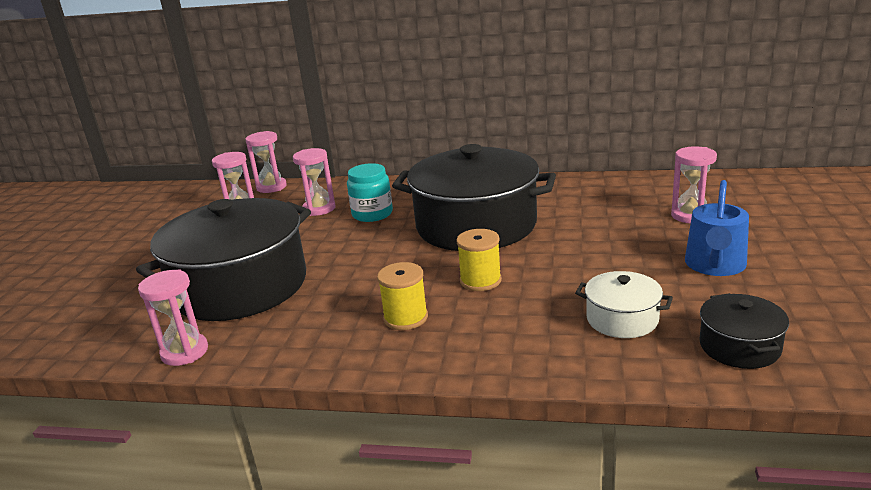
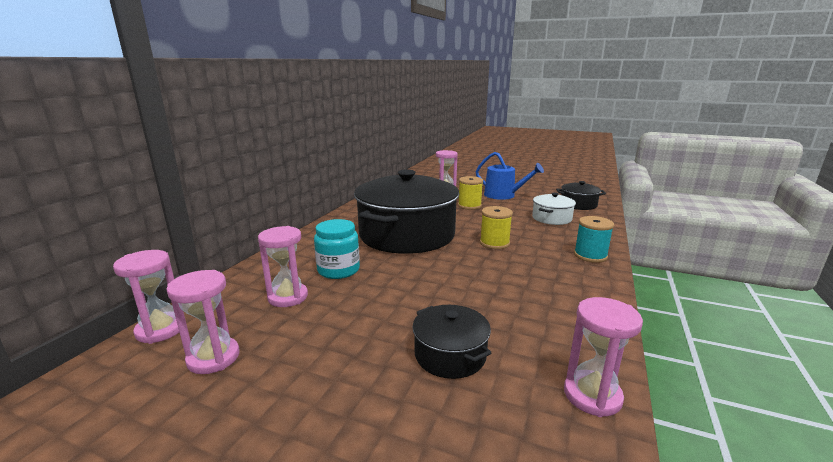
camera: 80 degrees left, 5 degrees down
black pot [136,198,311,321] -> black pot [412,305,491,379], size x0.44
yellow spool [377,262,428,330] -> yellow spool moved to [458,176,483,210]
none -> turquoise spool [574,216,614,263]

